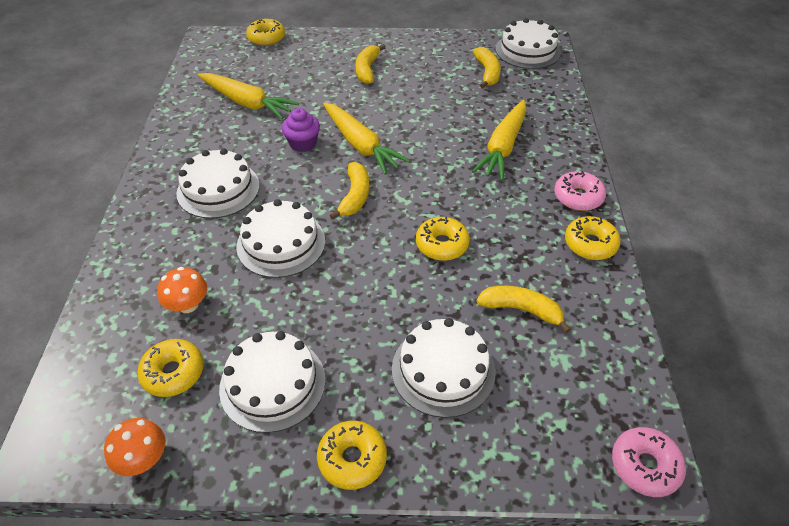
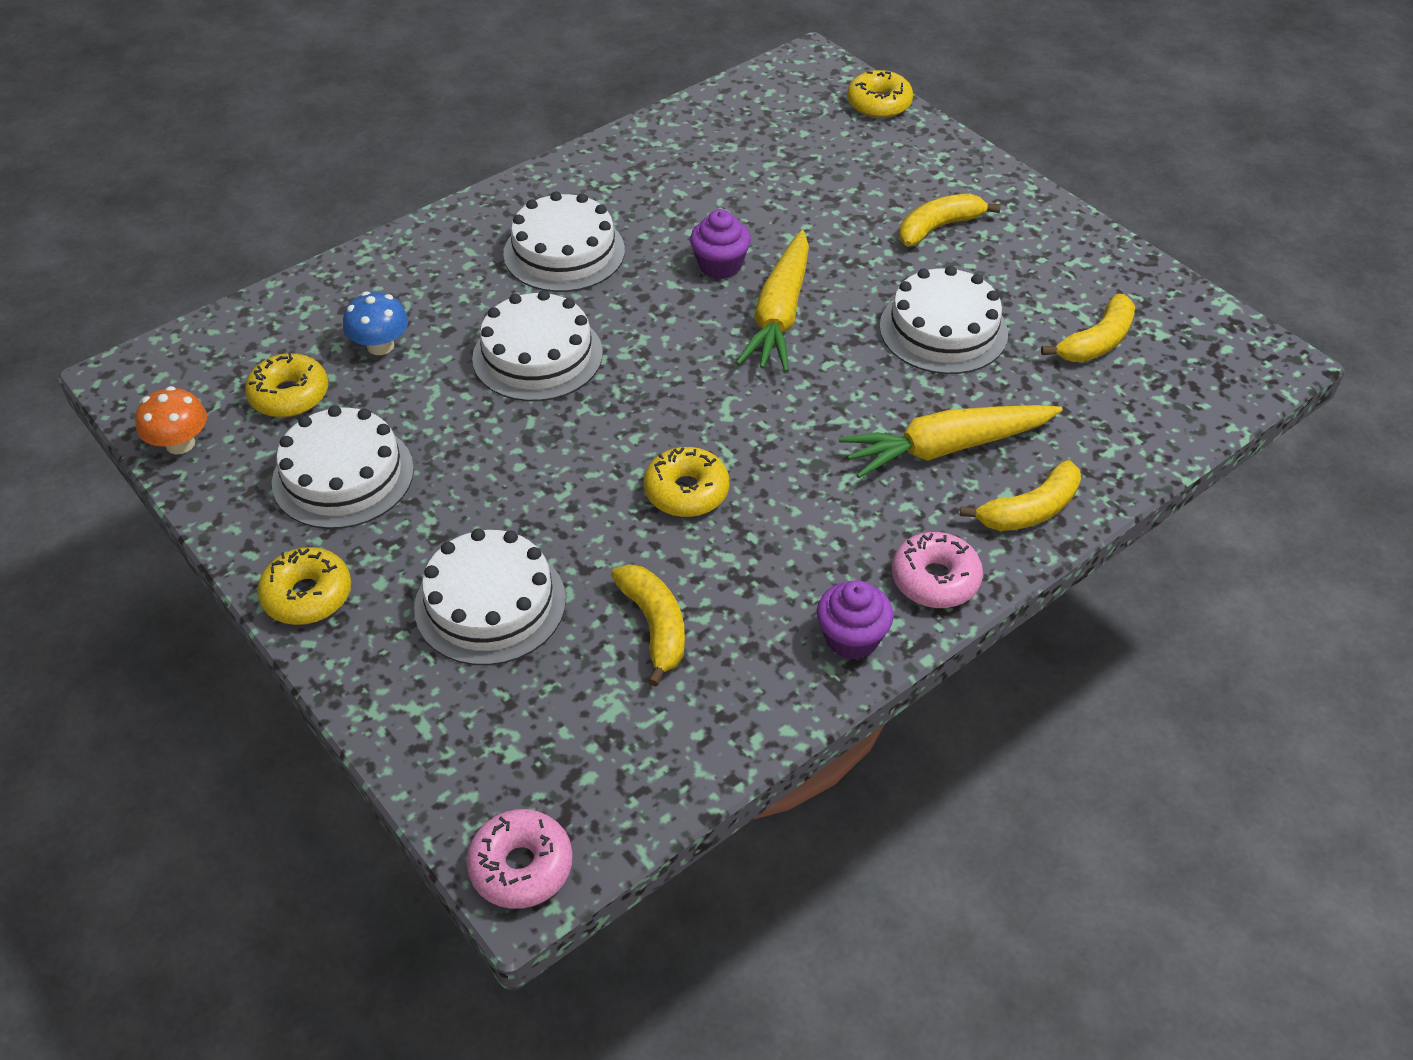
camera: 50 degrees right, 0 degrees up
orange mushroom [157,267,207,313] -> blue mushroom [343,291,408,355]
yellow carrot [198,73,299,119] -> none
yellow banana [330,162,369,220] -> yellow banana moved to [960,460,1081,531]
white cake [496,18,561,69] -> white cake moved to [880,266,1008,374]
yellow donut [565,216,621,260] -> purple cupcake [817,580,894,660]

